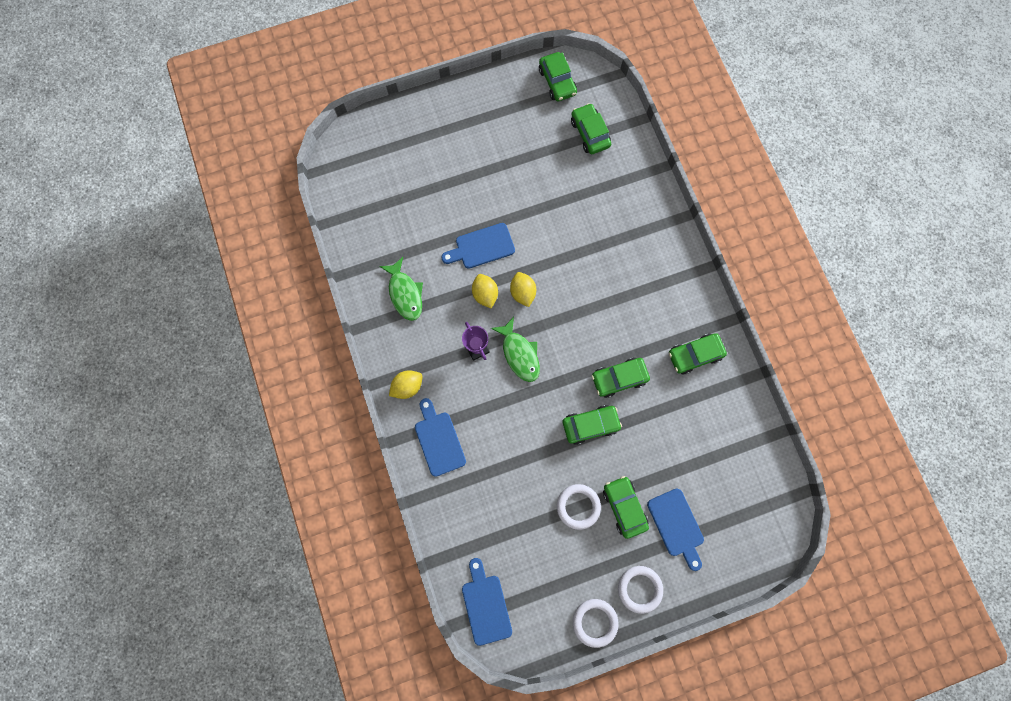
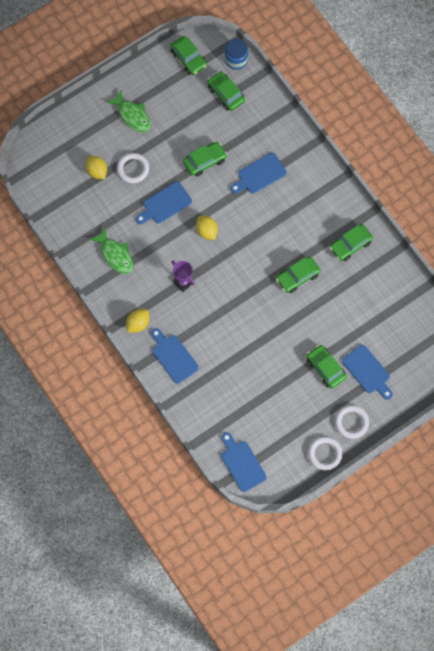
camera: 15 degrees left, 5 degrees down
yellow lemon [472,274,498,309] -> yellow lemon moved to [86,156,107,179]
green fish [491,317,540,382] -> green fish moved to [106,91,151,132]
white ring [557,484,601,530] -> white ring moved to [117,153,149,183]
green car [563,405,622,445] -> green car moved to [183,142,227,177]
none -> blue jar [225,39,248,70]
none -> blue cutting board [230,153,287,194]

